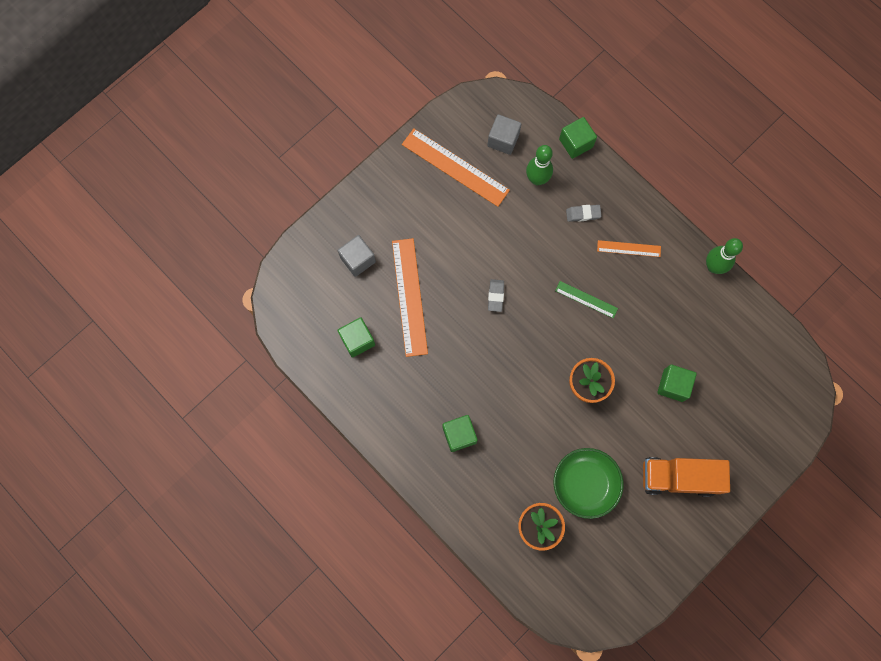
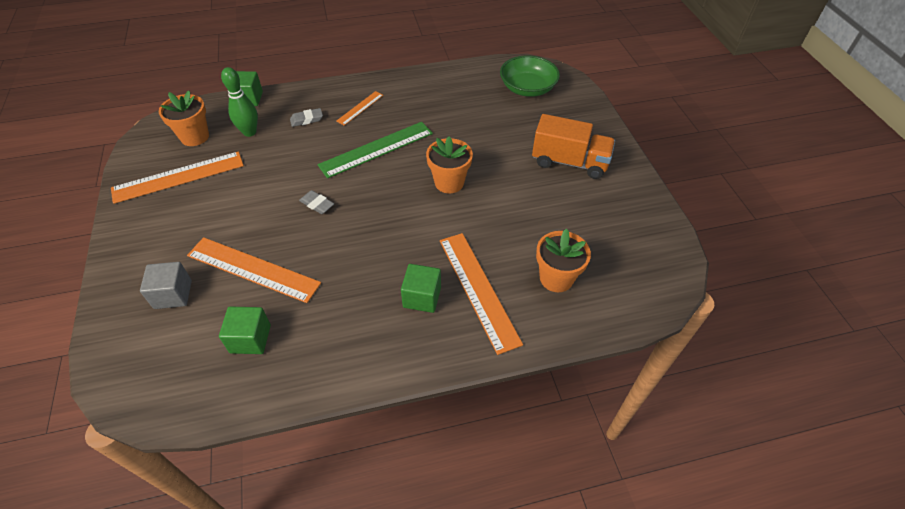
camera: 60 degrees left, 25 degrees down
grey cube [487,114,521,155] -> orange flower pot [159,91,209,146]
green bowl [554,448,623,519] -> green bowl moved to [500,56,560,97]
green ruler [555,281,618,318] -> green ruler [317,122,433,178], size x1.88
grey eraser [566,205,602,222] -> grey eraser turned 45 degrees clockwise [290,108,323,127]
orange truck [643,457,730,497] -> orange truck turned 105 degrees counterclockwise [532,114,615,179]
green cube [657,364,697,402] -> none
green bowling pin [706,238,743,274] -> none
none -> orange ruler [440,233,523,355]

